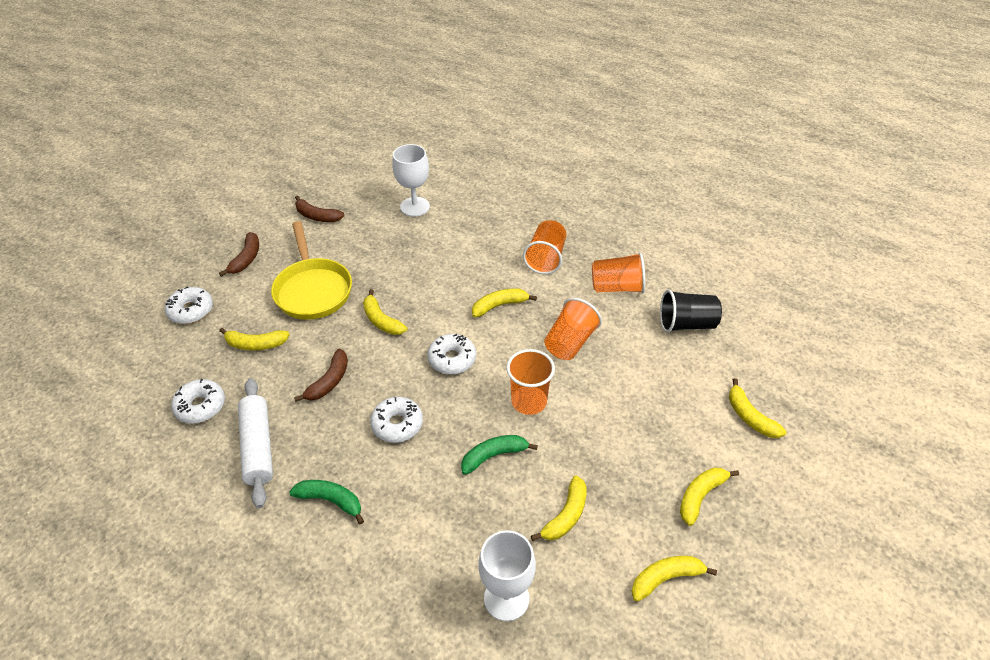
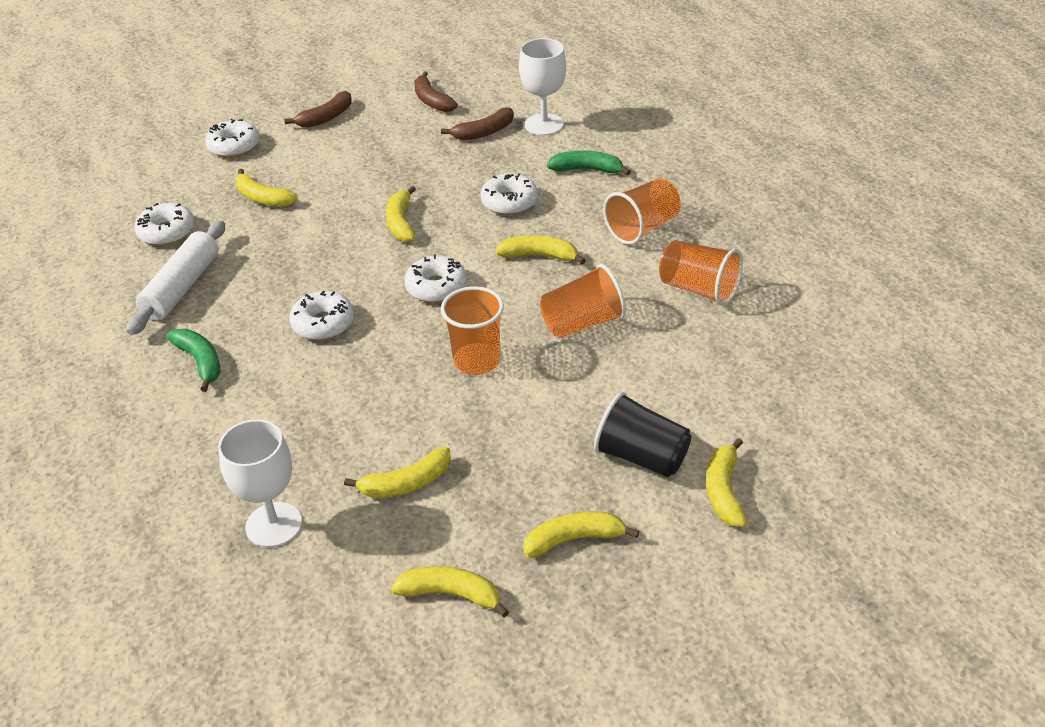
camera: 35 degrees right, 5 degrees down
yellow pan [271,221,352,320] -> none
brown banana [294,349,348,402] -> brown banana moved to [441,107,514,140]
green banana [461,435,538,475] -> green banana moved to [547,150,631,176]
black cup [660,290,722,333] -> black cup moved to [594,392,691,477]
none -> white donut [480,173,538,215]

